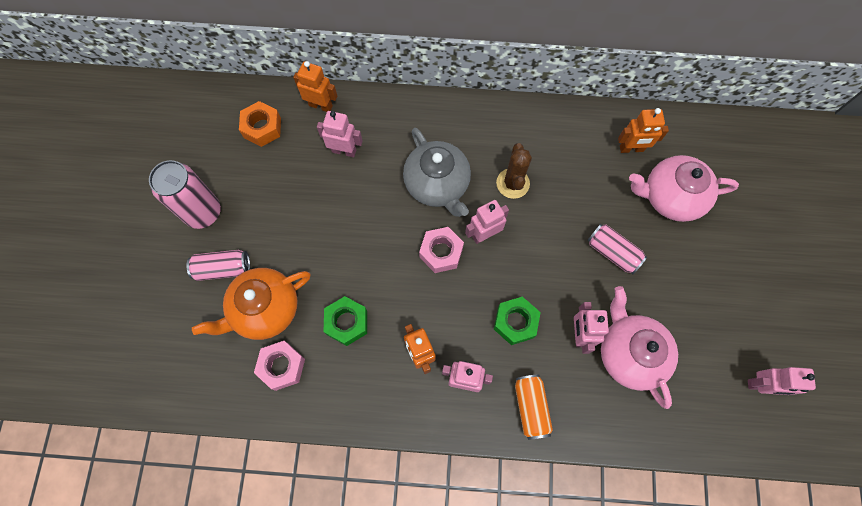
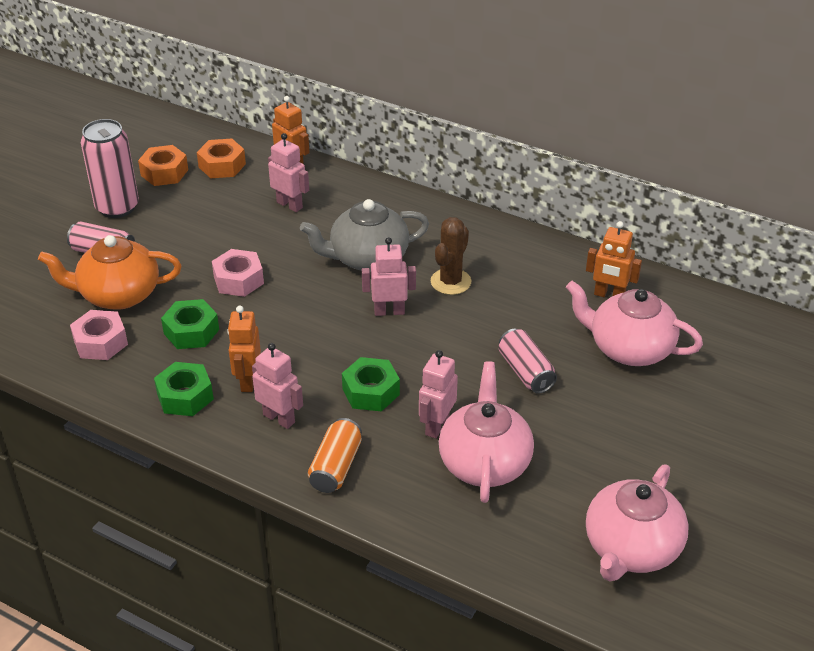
camera: 25 degrees right, 30 degrees down
grey teapot [403,128,471,217] -> grey teapot turned 75 degrees clockwise [300,199,429,272]
pink nut [419,227,464,273] -> pink nut moved to [212,249,264,297]
pink robot [748,367,816,395] -> pink teapot [586,464,689,582]
none -> orange nut [138,145,188,186]
none -> green nut [154,362,214,416]

